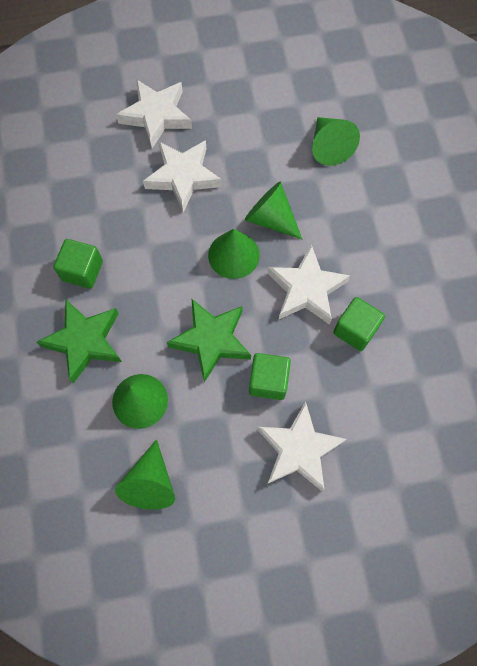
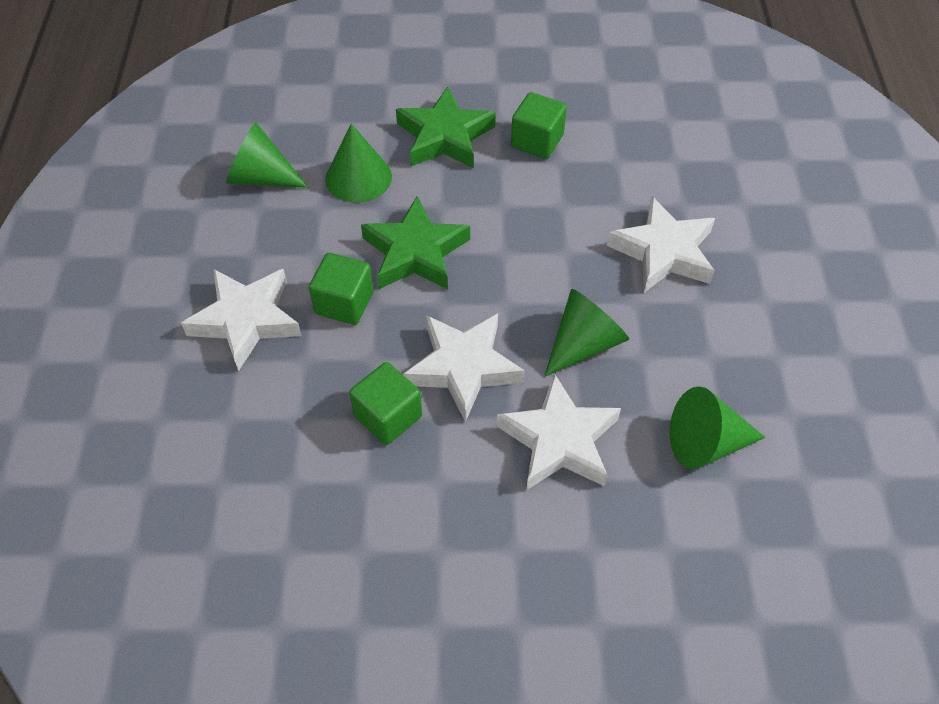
camera: 100 degrees right, 15 degrees down
white star [116,79,192,148] -> white star moved to [496,373,621,491]
green cone [208,229,260,279] -> none

